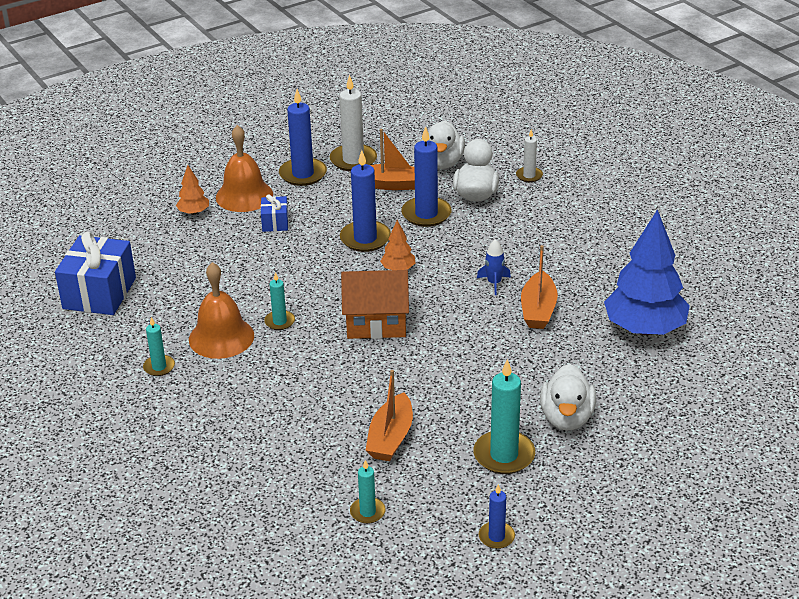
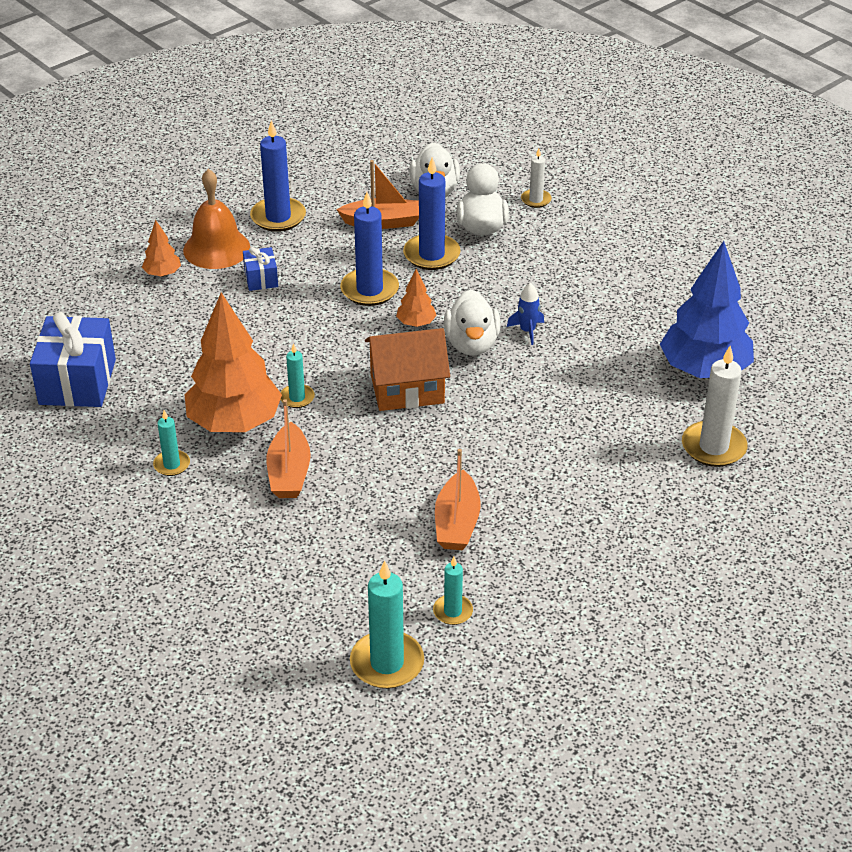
camera: 10 degrees left, 5 degrees up
orange bell [189,262,254,359] -> orange tree [184,293,282,432]
white candle [330,75,377,171] -> white candle moved to [682,346,748,467]
turquoise candle [473,359,535,474] -> turquoise candle moved to [350,561,424,689]
blue candle [479,484,515,549] -> none
orange boat [521,245,558,329] -> orange boat moved to [267,399,311,498]
white duck [540,364,596,430] -> white duck moved to [444,289,500,356]

